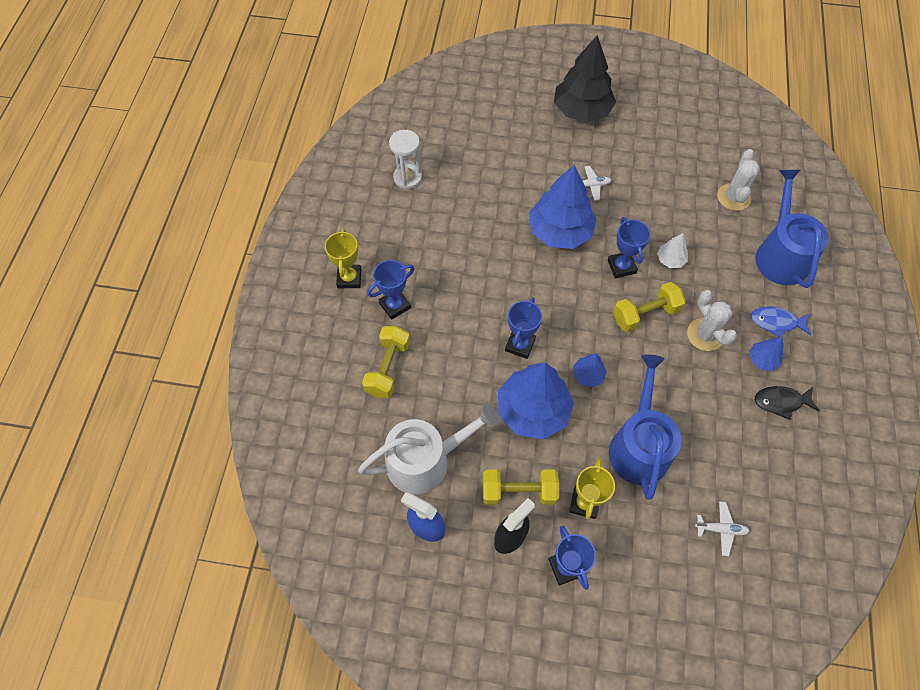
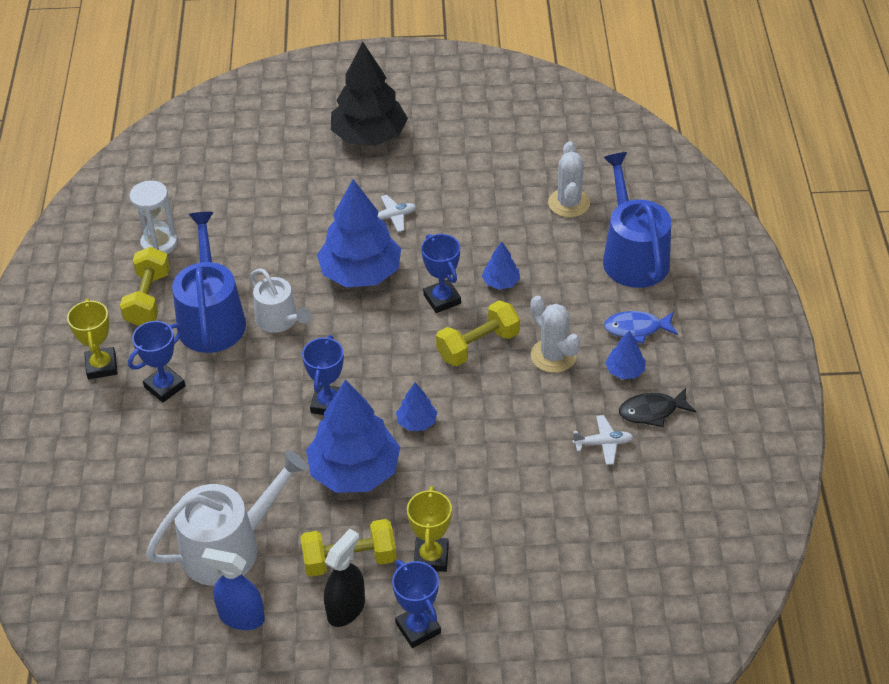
camera: 10 degrees left, 15 degrees down
yellow dumbbell [362,326,410,398] -> yellow dumbbell moved to [120,247,170,326]
blue watering can [609,355,681,500] -> blue watering can moved to [172,212,246,353]
white tree [657,233,688,268] -> blue tree [482,241,520,290]
white plane [695,502,749,556] -> white plane moved to [572,415,633,465]
none -> white watering can [250,268,311,333]

